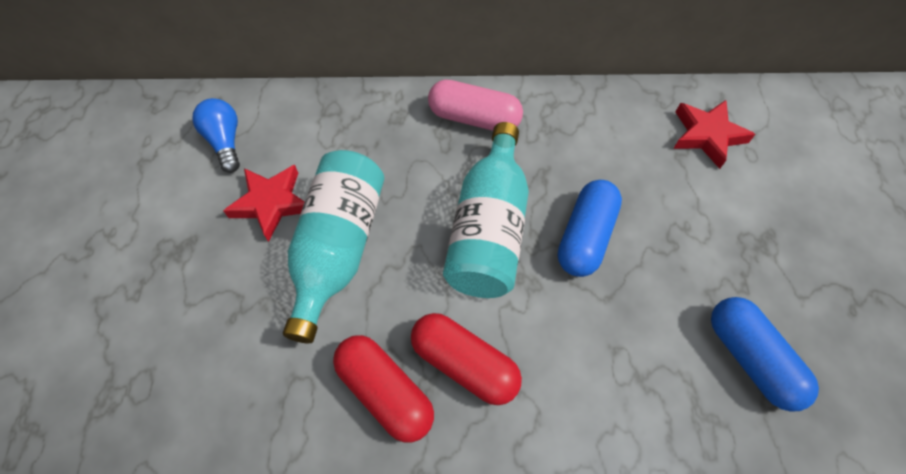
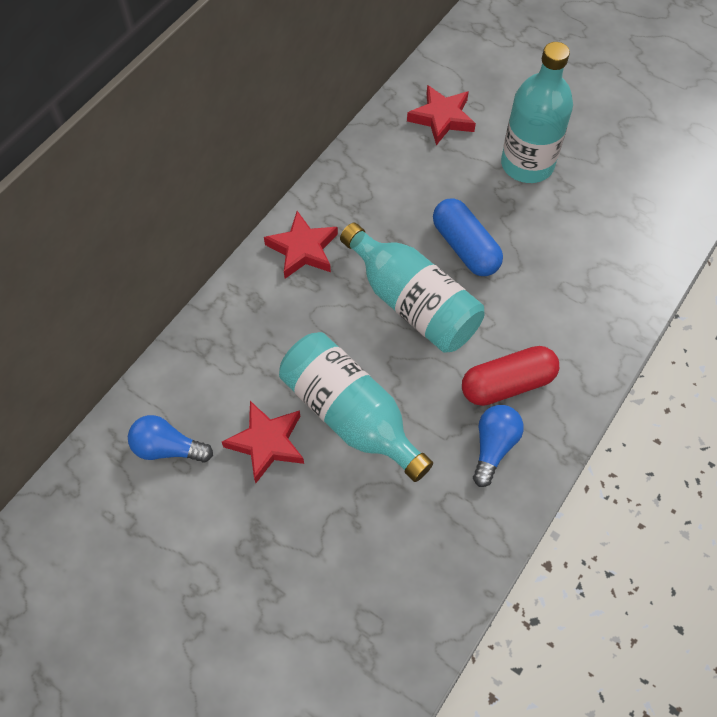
camera: 55 degrees left, 0 degrees up
red capsule [333,335,434,442] -> blue light bulb [473,405,524,487]
pink capsule [428,80,523,131] -> red star [264,211,338,279]
blue capsule [711,297,819,412] -> none
none -> turquoise bottle [501,42,573,183]

